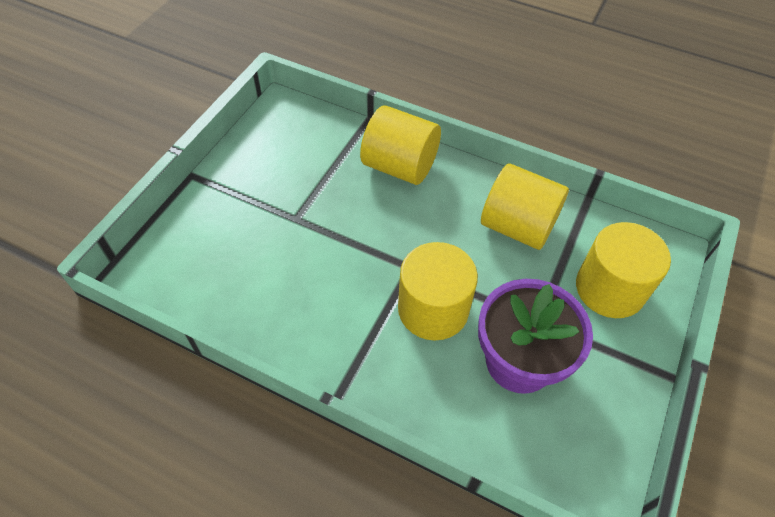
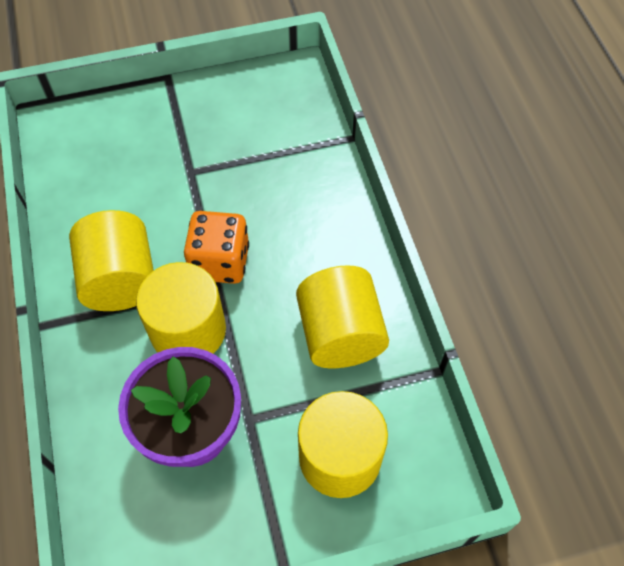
camera: 50 degrees right, 5 degrees up
yellow cylinder [360,106,441,185] -> yellow cylinder moved to [69,210,154,311]
none -> orange dice [184,211,249,284]

